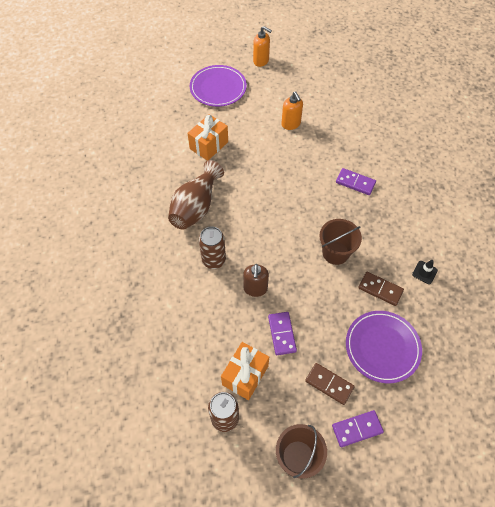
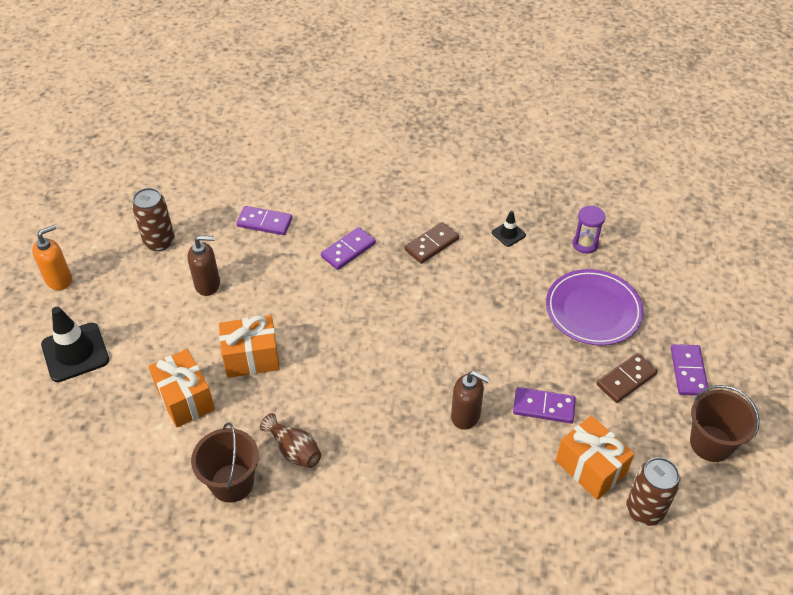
camera: 70 degrees left, 10 degrees down
brown vase [168,160,224,230] -> brown vase [260,413,321,468], size x0.55
purple plate [190,65,247,107] -> black traffic cone [41,307,109,382]
brown can [199,227,226,269] -> brown can moved to [132,188,175,251]
orange soap dispenser [281,92,303,130] -> brown soap dispenser [187,236,220,296]
brown bucket [319,219,362,265] -> brown bucket moved to [191,422,259,503]
brown domino [358,272,404,306] -> brown domino moved to [404,222,459,264]
none -> orange gift [219,315,280,378]
none -> purple domino [236,206,293,235]
none -> purple hourglass [572,206,605,254]

